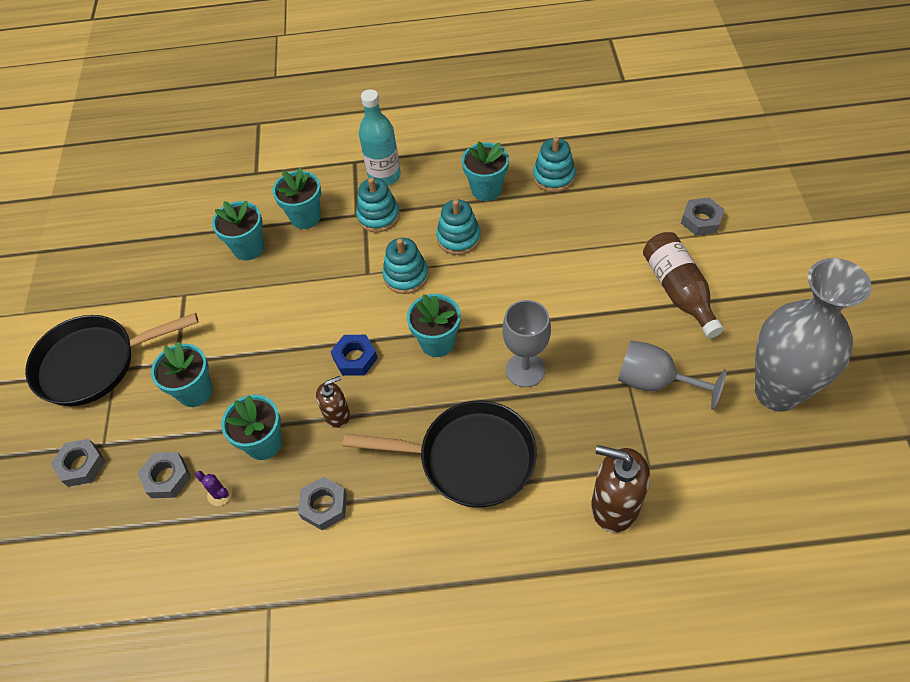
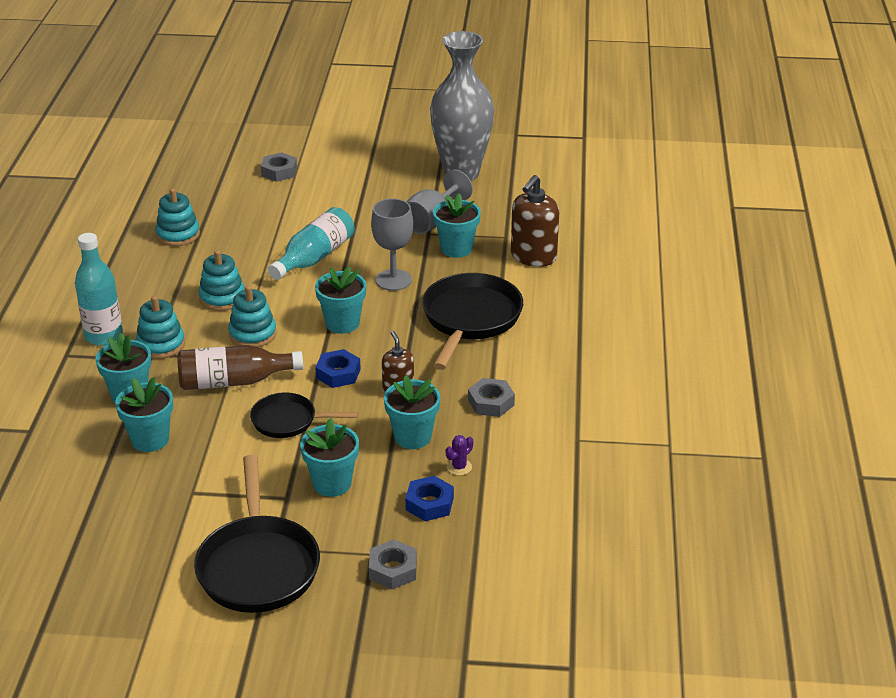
camera: 85 degrees left, 20 degrees down
grey nut [138,452,191,498] -> blue nut [405,476,454,521]
turquoise flower pot [462,141,509,201] -> turquoise flower pot moved to [433,193,481,258]
brown bottle [643,232,724,338] -> brown bottle moved to [177,345,303,390]
none -> black pan [250,393,358,438]
none -> turquoise bottle [268,207,355,280]

